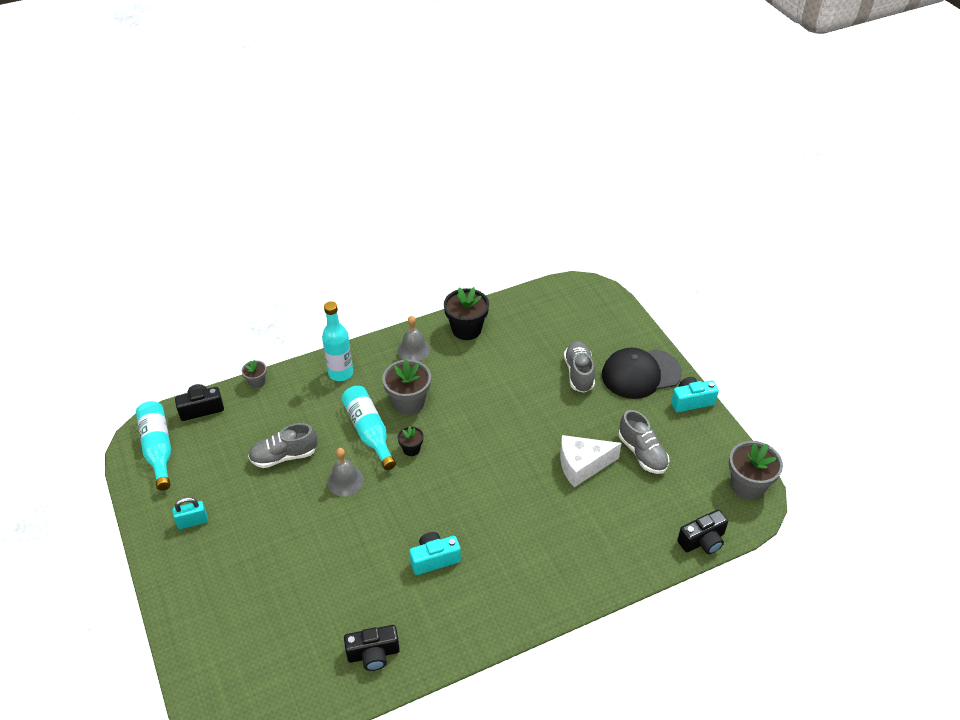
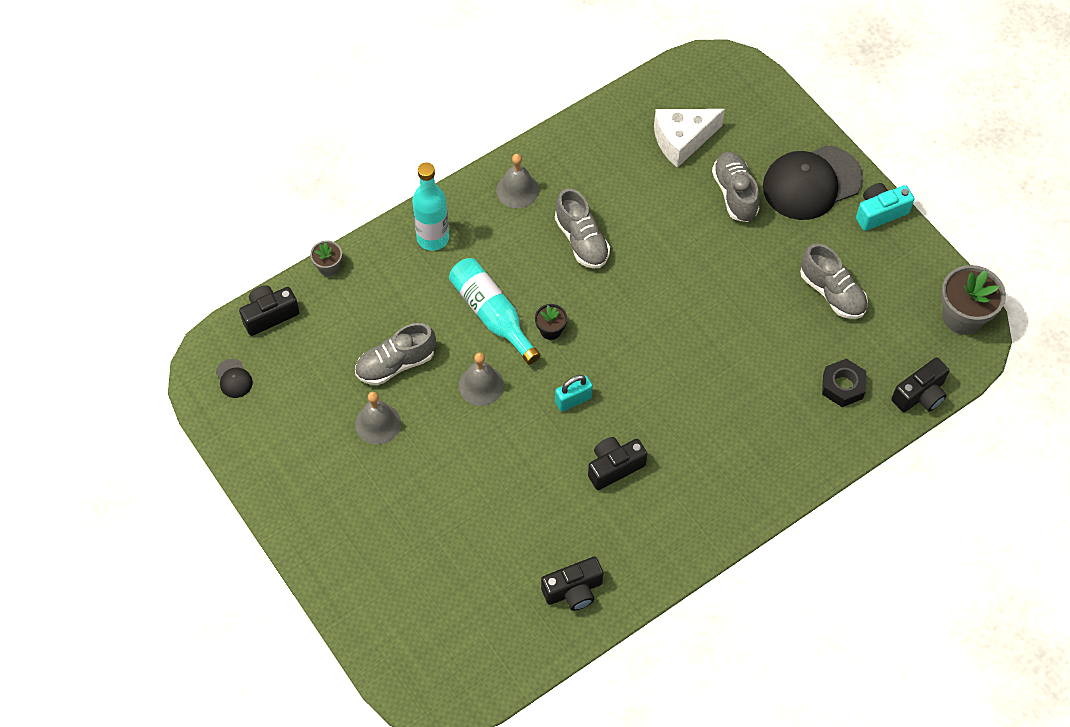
camera: 10 degrees left, 15 degrees up
turquoise bottle [136,401,171,491] -> black cap [216,359,253,398]
turquoise padlock [172,497,208,529] -> turquoise padlock moved to [555,375,593,412]
grey flower pot [382,359,431,415] -> none
turquoise camera [410,532,461,575] -> black camera [588,437,648,490]
black flower pot [444,287,489,340] -> none
white cheese [560,435,622,487] -> white cheese moved to [654,109,725,168]
none -> grey bell [355,392,401,445]
none -> grey shoe [555,188,610,268]
none -> black nut [822,358,866,407]

